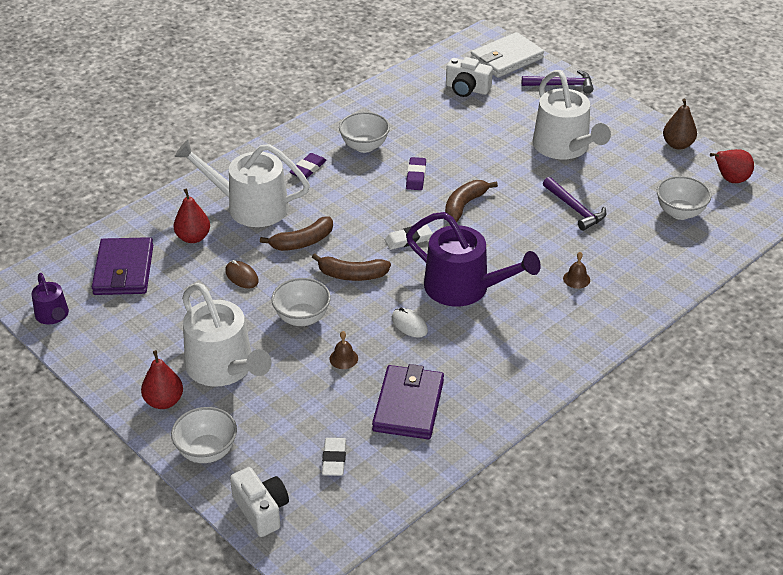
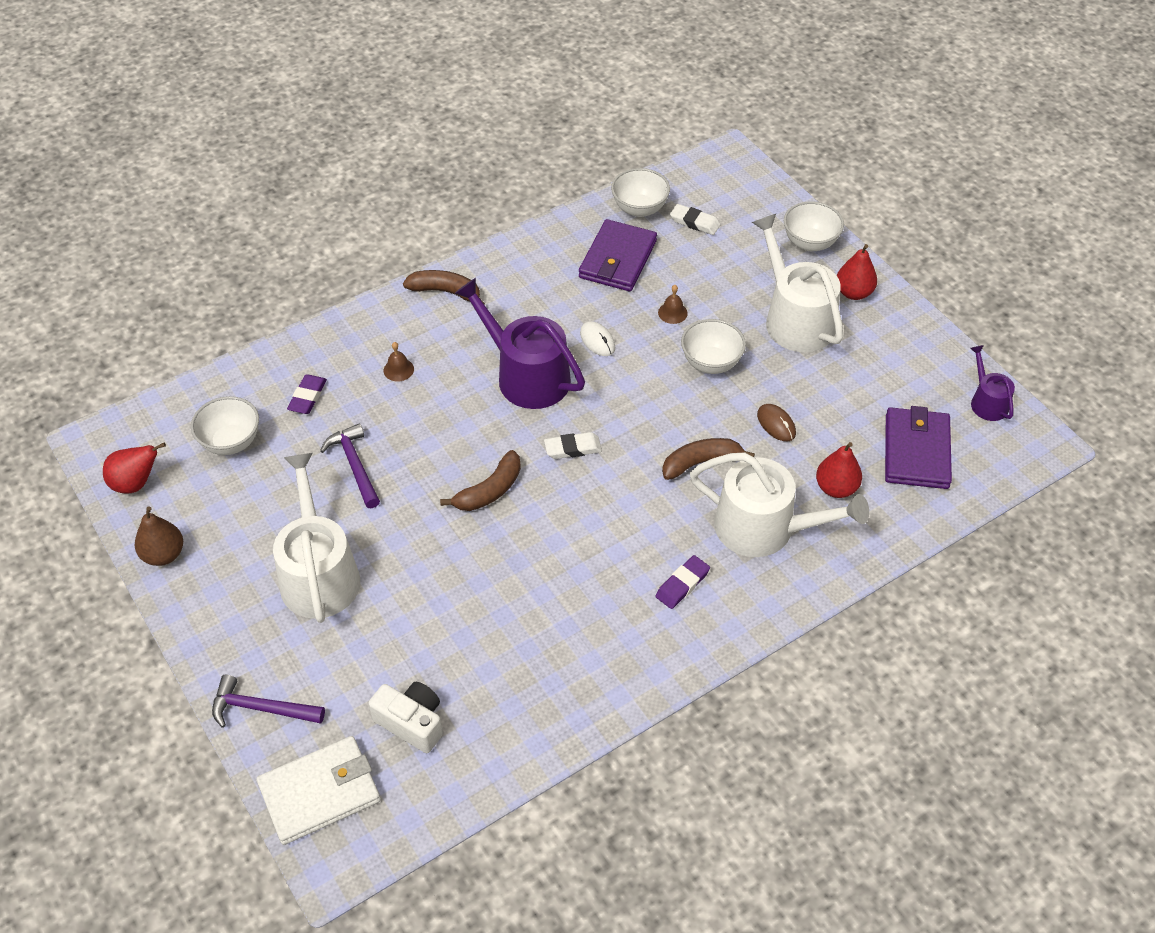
camera: 170 degrees left, 10 degrees up
white camera [230,467,289,537] -> none
brown banana [312,253,391,281] -> brown banana moved to [403,270,485,305]
white eraser [322,438,346,476] -> white eraser turned 75 degrees counterclockwise [670,204,721,235]
white bowl [339,112,390,153] -> white bowl moved to [611,168,670,217]
purple eraser [406,157,426,190] -> purple eraser moved to [287,374,327,414]

